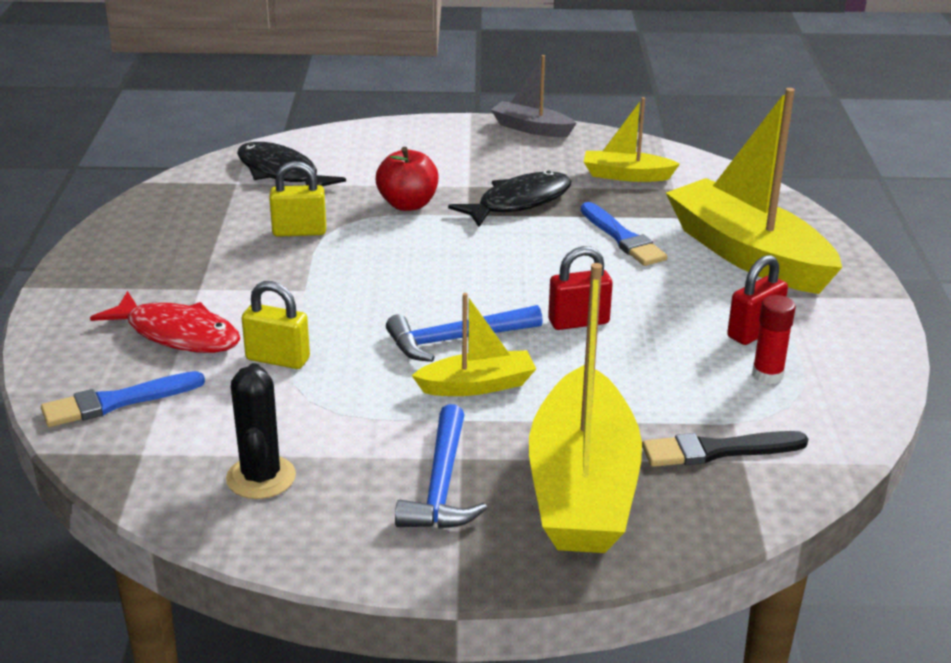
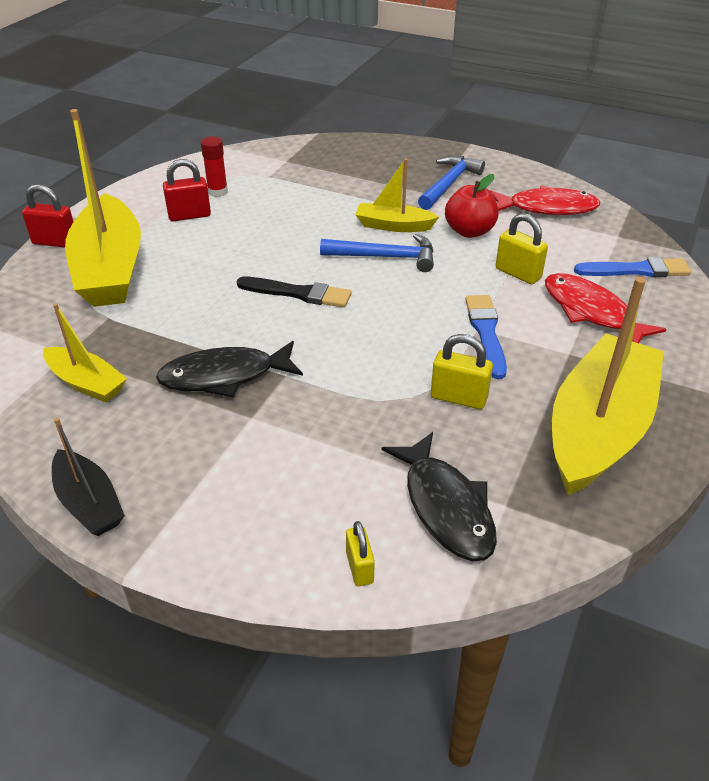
camera: 155 degrees left, 10 degrees up
black cactus [226,363,296,499] -> red fish [490,186,601,215]
red apple [376,147,438,211] -> red apple moved to [445,174,499,238]
grey boat [491,55,577,137] -> black boat [52,418,125,536]
yellow boat [529,263,642,553] -> yellow boat moved to [552,277,664,495]
red padlock [548,246,613,330] -> red padlock moved to [22,184,74,247]
blue brush [581,202,668,266] -> blue brush moved to [465,295,507,379]
black brush [642,431,808,467] -> black brush moved to [237,277,352,308]
none -> yellow padlock [346,521,375,586]

